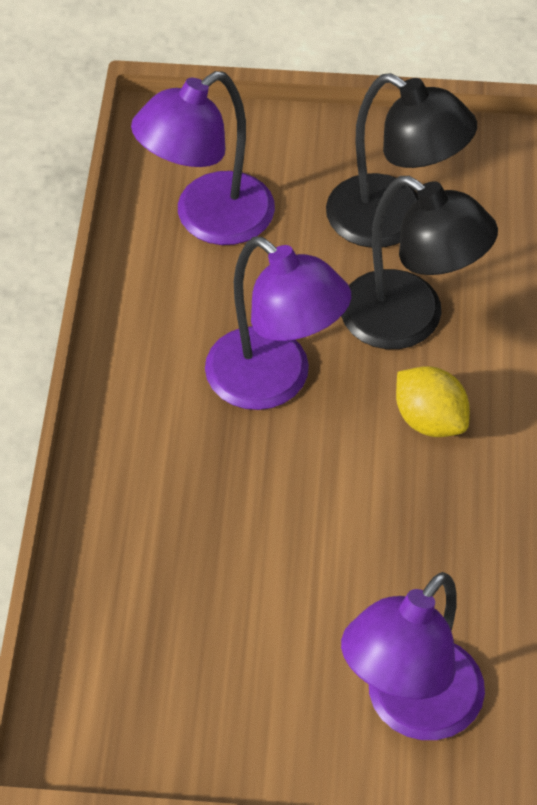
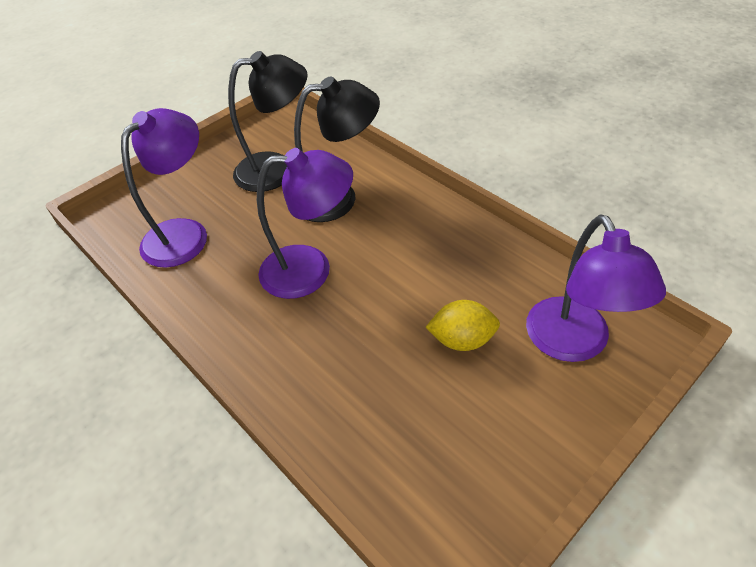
camera: 45 degrees left, 5 degrees down
purple lamp [131,71,275,245] -> purple lamp turned 150 degrees counterclockwise [121,108,207,268]
yellow lemon [396,366,470,437] -> yellow lemon moved to [425,300,500,351]

